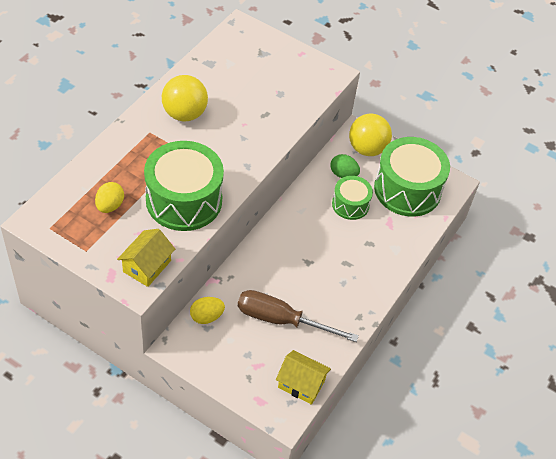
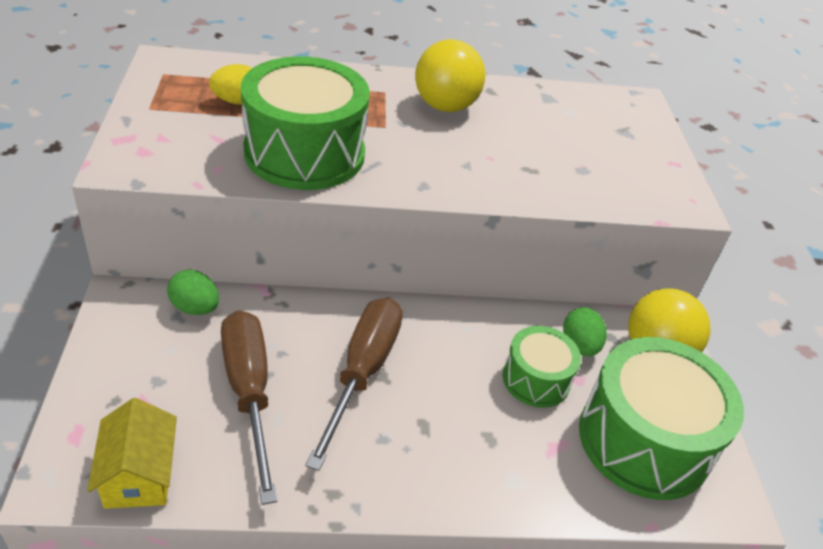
camera: 55 degrees right, 10 degrees down
yellow house [117,229,175,287] -> none
yellow egg [190,297,225,324] -> green egg [167,270,219,315]
none -> brown screwdriver [306,298,403,471]

